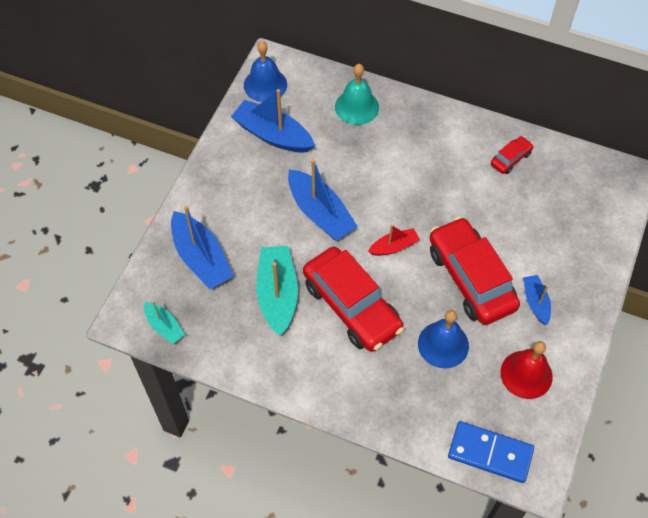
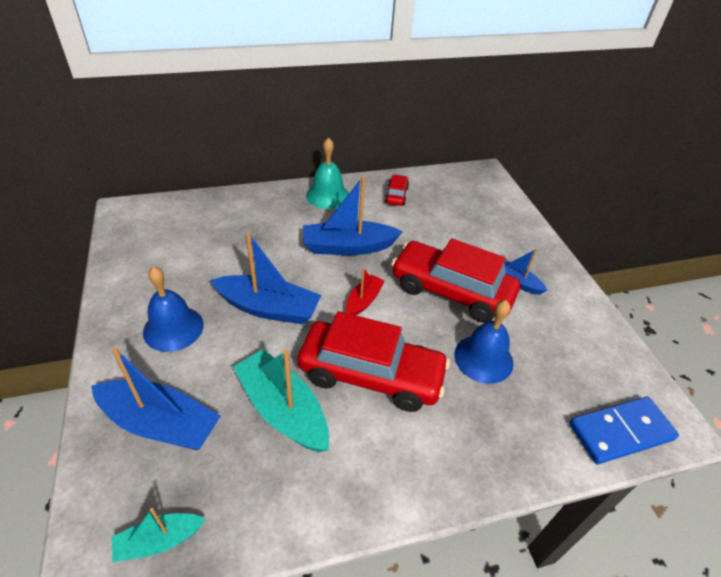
camera: 40 degrees left, 15 degrees down
turquoise boat [144,301,185,344] -> turquoise boat turned 150 degrees clockwise [112,508,206,562]
blue boat [231,89,315,153] -> blue boat moved to [303,176,402,255]
blue bell [244,41,287,102] -> blue bell moved to [143,266,204,352]
turquoise bell [335,64,379,125] -> turquoise bell moved to [306,137,349,209]
red bell [501,341,553,399] -> none

